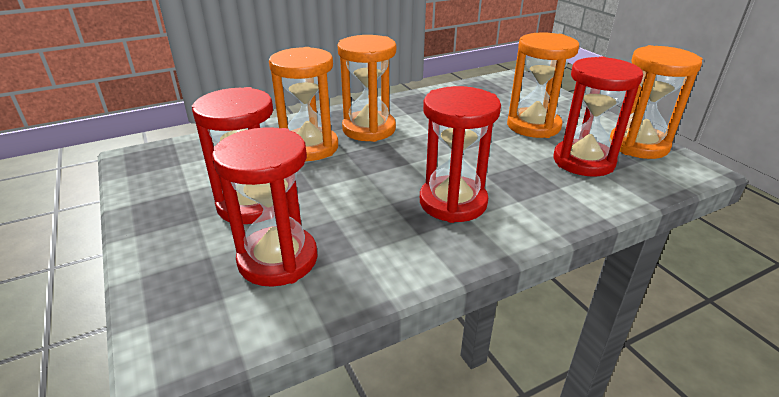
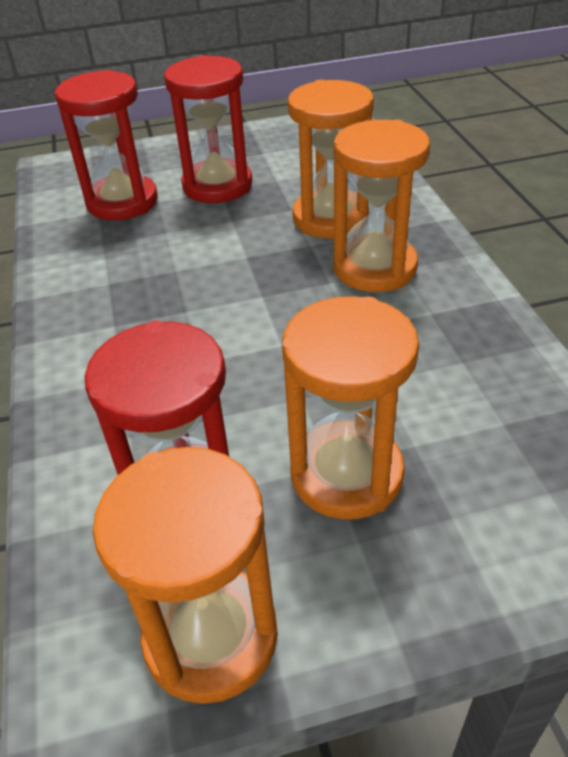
camera: 105 degrees right, 10 degrees up
red hourglass [420,86,501,223] -> none

